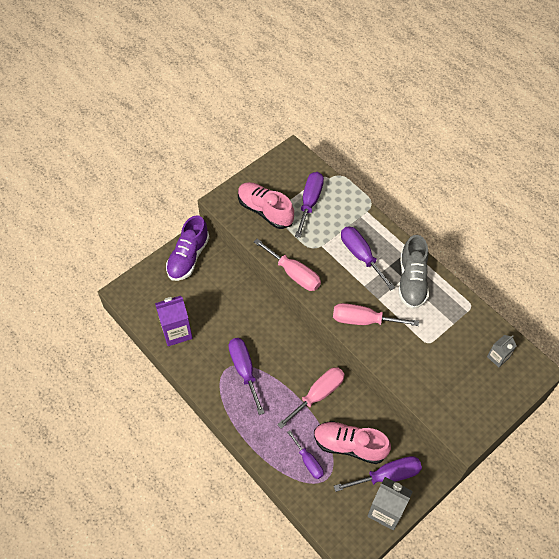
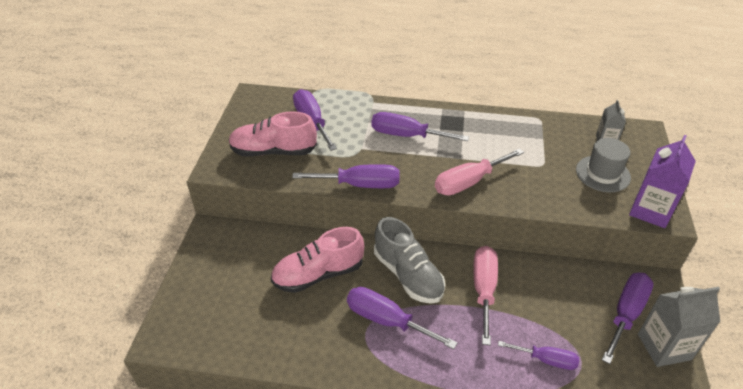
camera: 40 degrees left, 15 degrees down
purple carton [155,296,193,346] -> purple carton moved to [629,135,696,228]
purple shoe [166,215,209,281] -> none
pink screwdriver [254,239,321,291] -> purple screwdriver [292,164,399,188]
pink shoe [314,421,391,464] -> pink shoe moved to [271,227,364,293]
grey shoe [398,235,429,309] -> grey shoe moved to [374,217,445,304]
none -> grey hat [576,138,631,192]

